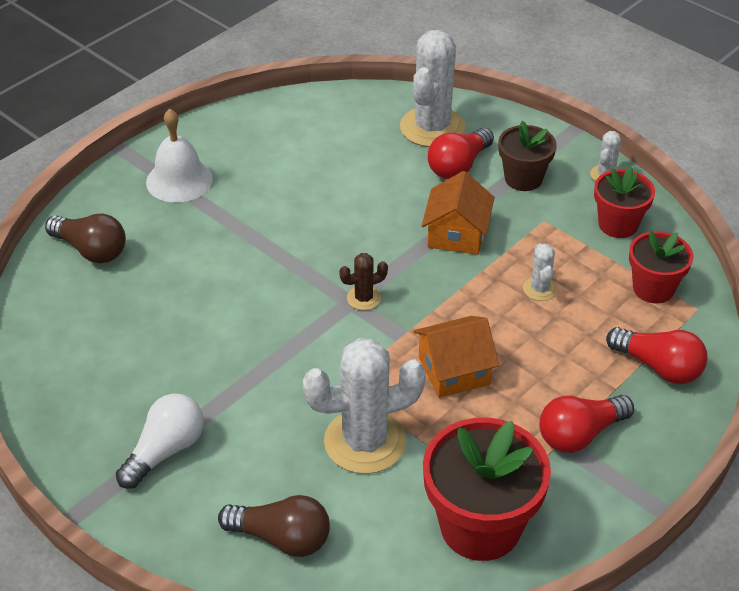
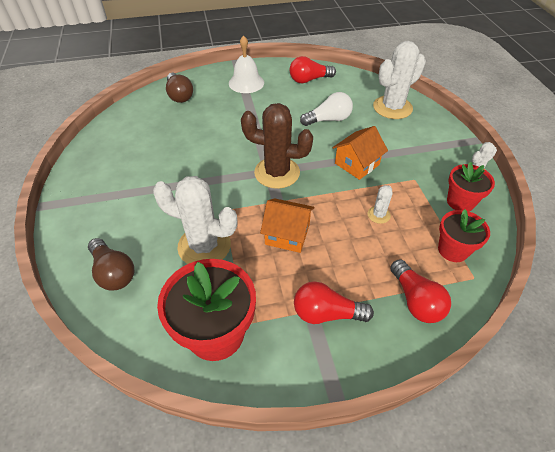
camera: 35 degrees right, 5 degrees up
white light bulb [116,393,204,489] -> white light bulb moved to [300,92,353,126]
brown cactus [339,253,388,310] -> brown cactus [241,103,313,189], size x2.17
red light bulb [428,128,494,179] -> red light bulb moved to [290,56,336,83]
brown flower pot [498,121,557,191] -> none

